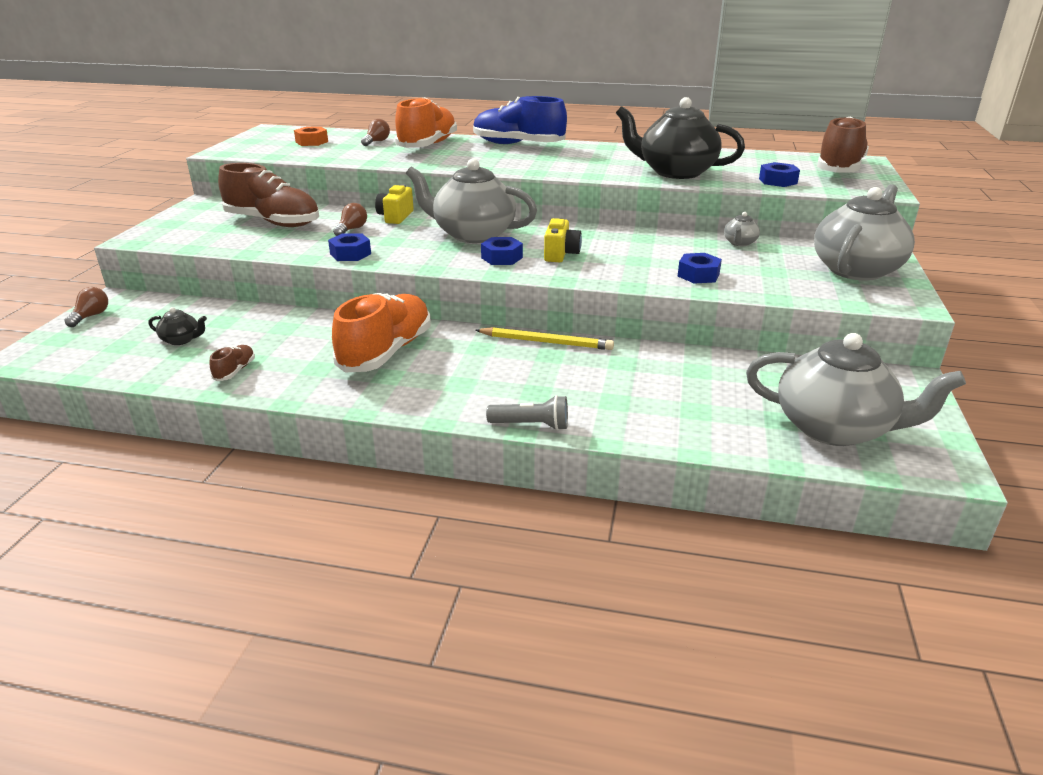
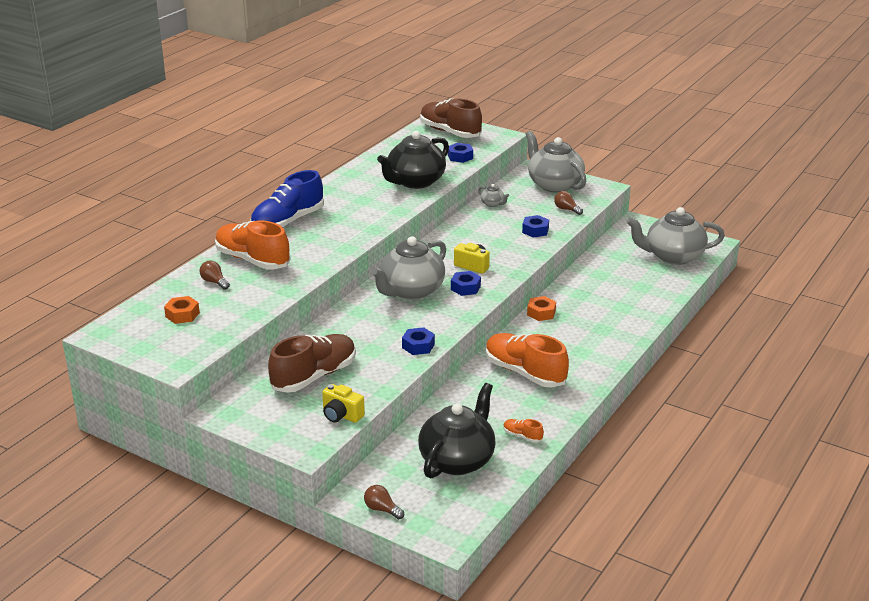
camera: 70 degrees left, 0 degrees up
black teapot [149,307,207,345] -> black teapot [418,383,496,478], size x2.42
brown shoe [210,345,255,381] -> orange shoe [503,419,544,443]
brown light bulb [333,203,367,236] -> brown light bulb moved to [554,191,583,215]
yellow camera [375,184,414,224] -> yellow camera moved to [322,384,365,423]
yellow pencil [475,327,614,350] -> orange nut [527,296,556,321]
grey flashlight [486,395,568,430] -> none
grey teapot [746,333,966,446] -> grey teapot turned 135 degrees counterclockwise [626,207,725,265]

